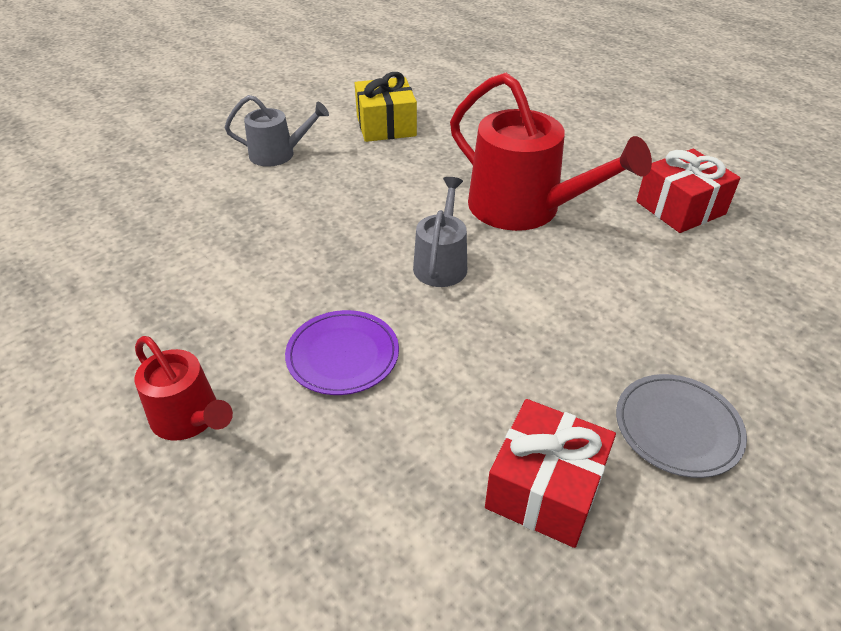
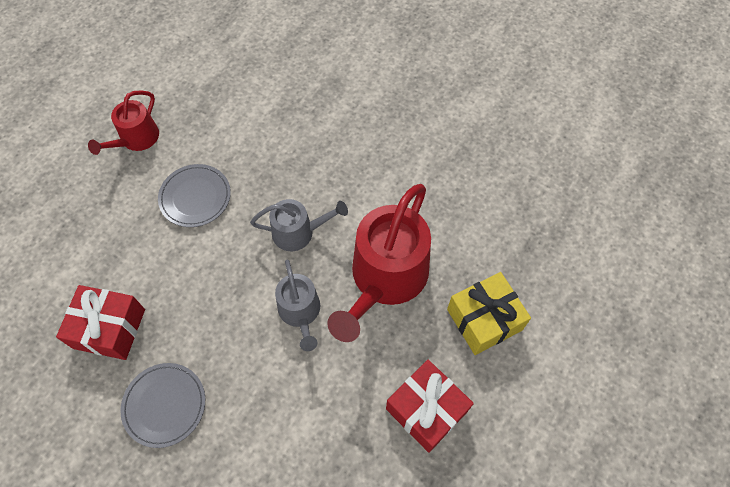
camera: 75 degrees right, 20 degrees up
grey watering can [224,95,329,167] -> grey watering can moved to [275,260,320,351]
purple plate [285,310,399,395] -> grey plate [158,164,231,227]
yellow gift [355,72,417,142] -> yellow gift moved to [447,272,531,355]

